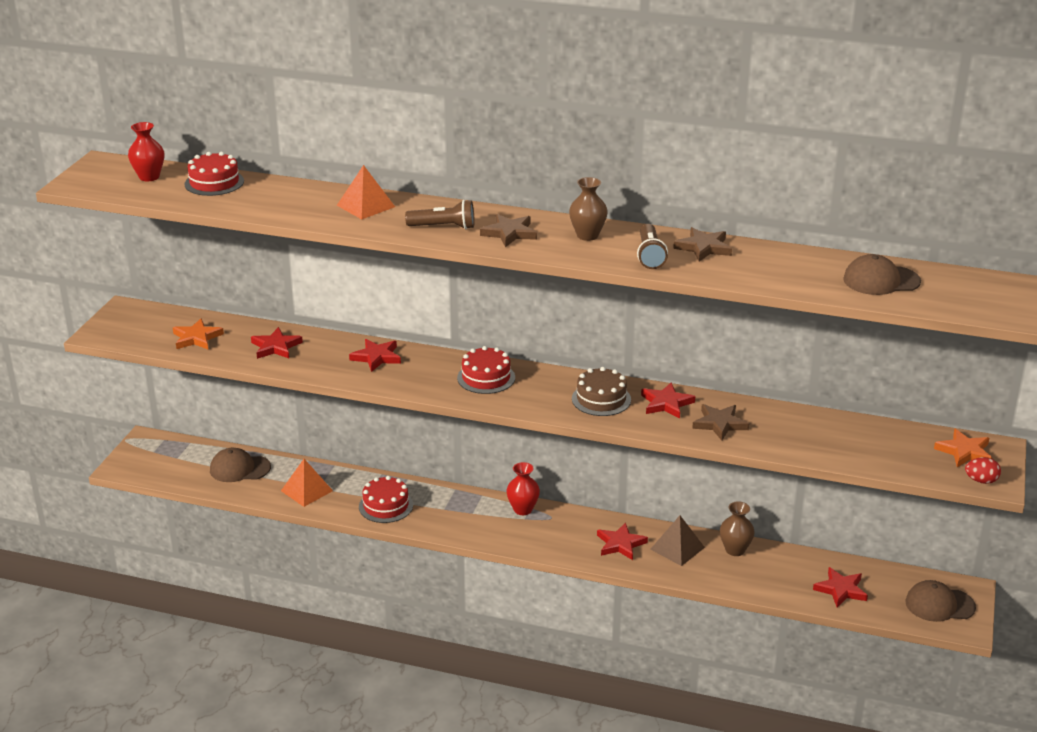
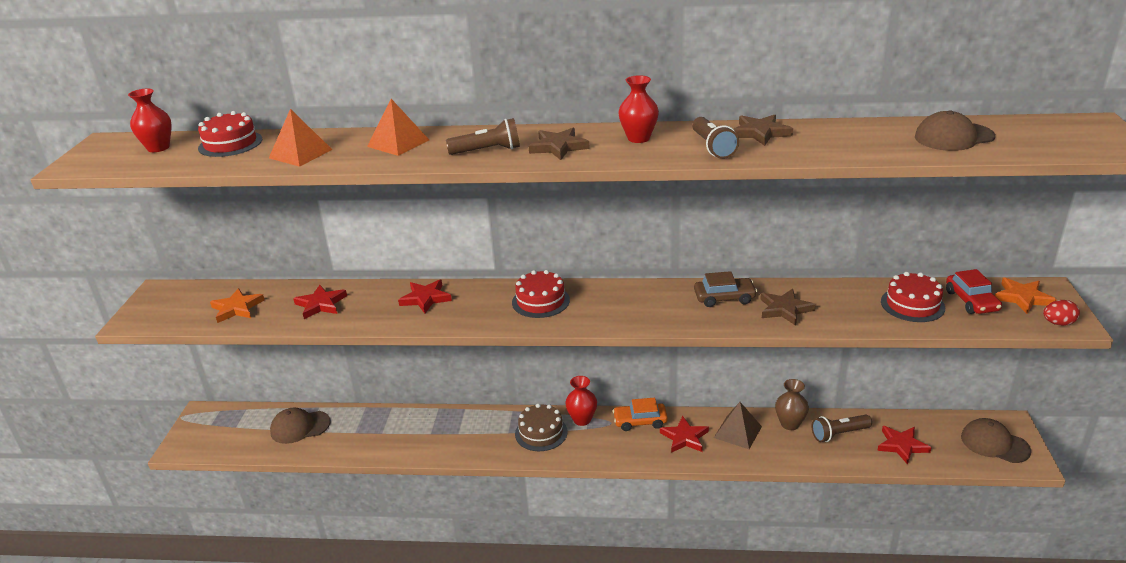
camera: 10 degrees left, 0 degrees up
orange pyramid [281,459,333,507] -> orange pyramid moved to [269,109,332,167]
red cake [359,476,413,523] -> red cake moved to [881,272,945,322]
brown vase [569,177,608,241] -> red vase [618,75,659,143]
brown cake [572,367,631,416] -> brown cake moved to [515,404,567,451]
red star [641,382,695,419] -> brown car [694,271,757,307]
brown cap [906,580,976,622] -> brown cap turned 45 degrees clockwise [961,418,1031,463]
none -> orange car [613,398,668,431]
none -> brown flashlight [812,415,872,442]
none -> red car [946,269,1002,314]

